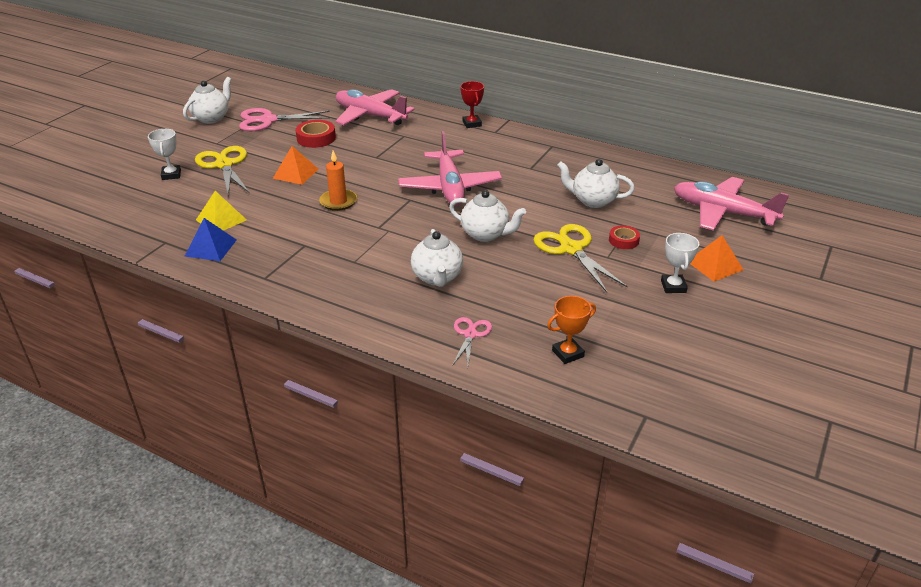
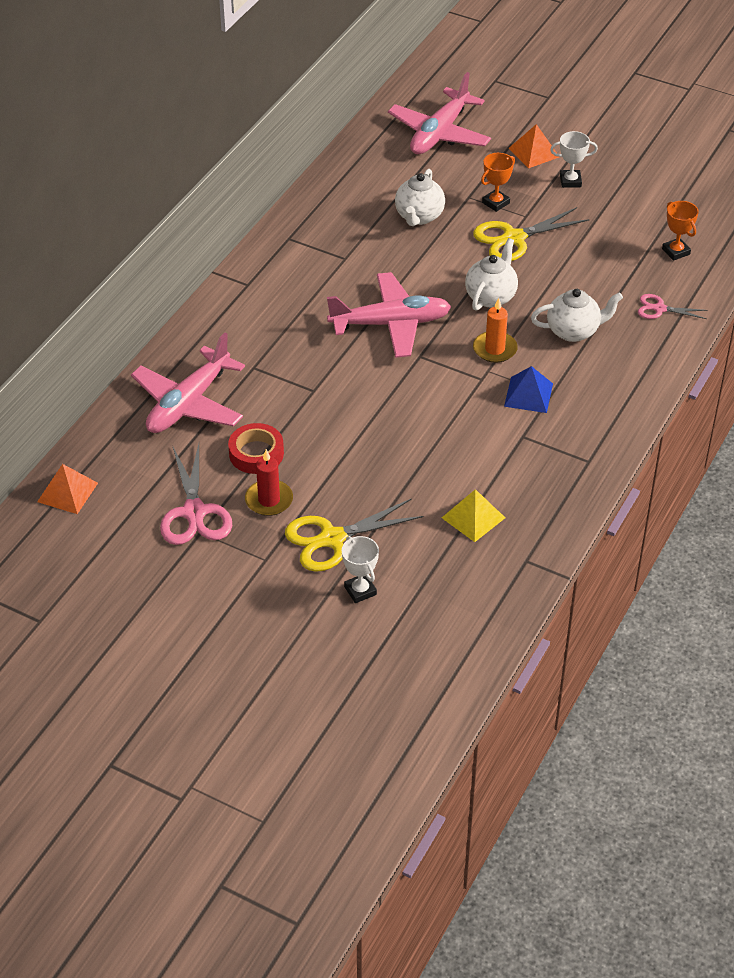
camera: 90 degrees left, 10 degrees up
white trophy [148,129,181,180] -> white trophy turned 75 degrees clockwise [342,536,379,603]
white teapot [183,77,231,124] -> none
blue pyramid [185,218,236,261] -> blue pyramid moved to [504,366,553,413]
orange pyramid [273,146,318,185] -> orange pyramid moved to [37,464,98,514]
orange candle [319,150,357,211] -> orange candle moved to [473,298,518,363]
red trophy [460,81,484,128] -> none
red tape [609,225,640,249] -> orange trophy [481,153,515,212]
none -> red candle [245,449,293,516]

